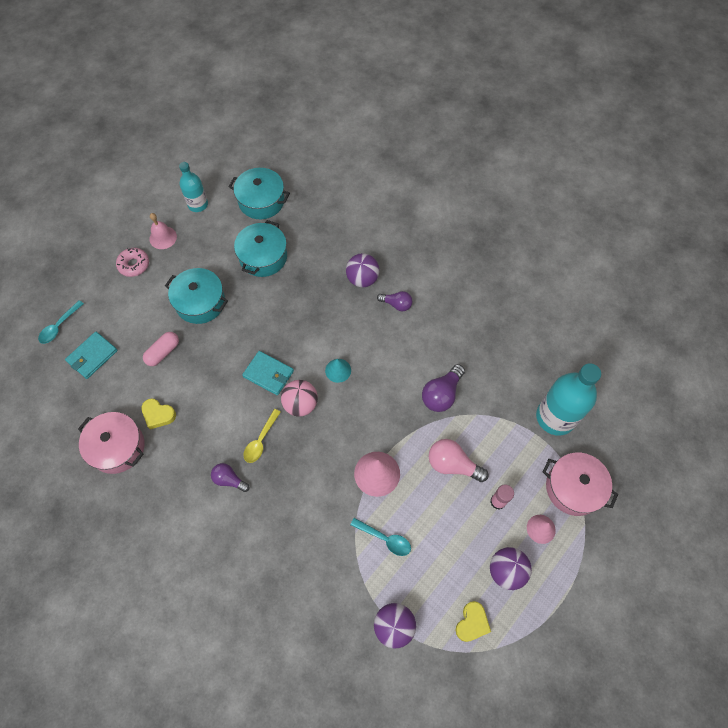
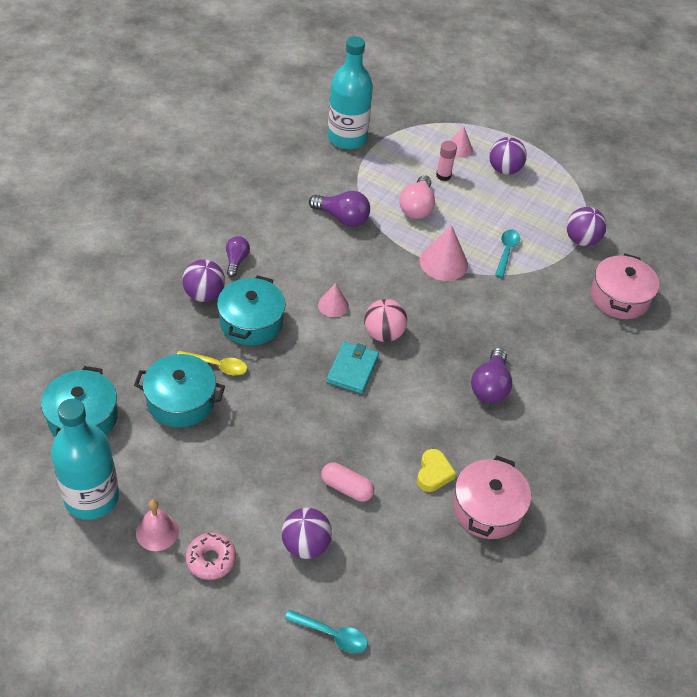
camera: 105 degrees left, 15 degrees down
turquoise wallet [65,331,118,379] -> none
turquoise pot [165,268,228,324] -> turquoise pot moved to [217,275,285,346]
turquoise bottle [179,162,208,212] -> turquoise bottle [51,399,119,520], size x1.69
purple light bulb [211,463,250,492] -> purple light bulb [471,348,513,403], size x1.56
yellow spoon [243,409,281,463] -> yellow spoon moved to [177,351,247,375]
turquoise cone [325,359,351,383] -> pink cone [318,283,349,317]
yellow heart [456,601,491,642] -> none
pink pot [543,452,618,516] -> pink pot moved to [591,253,659,319]
none -> purple ball [281,508,332,559]

